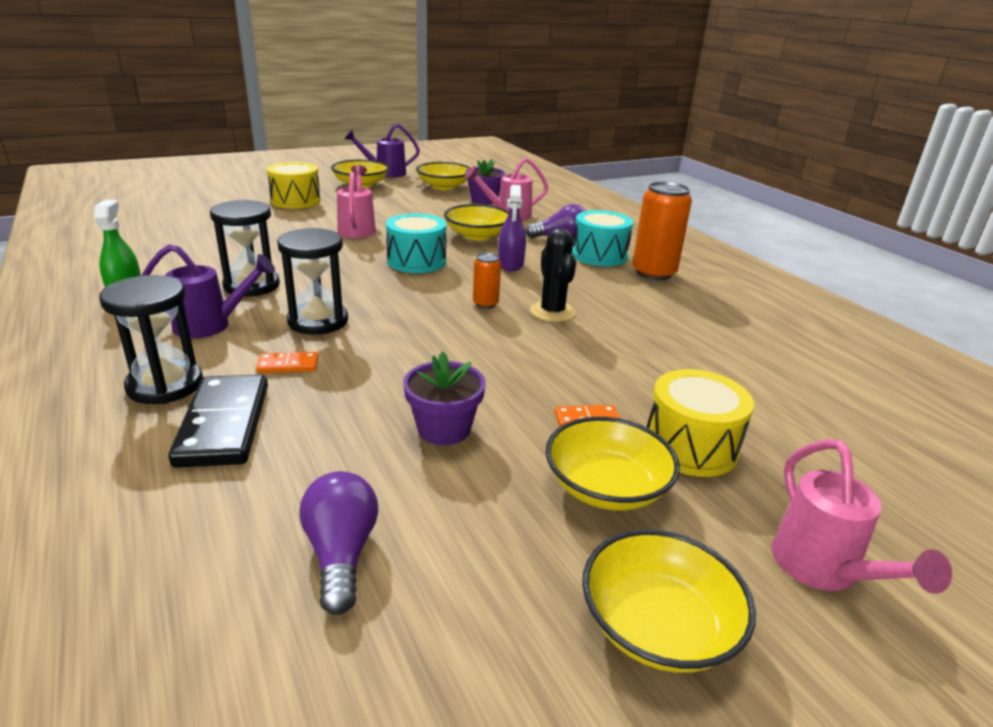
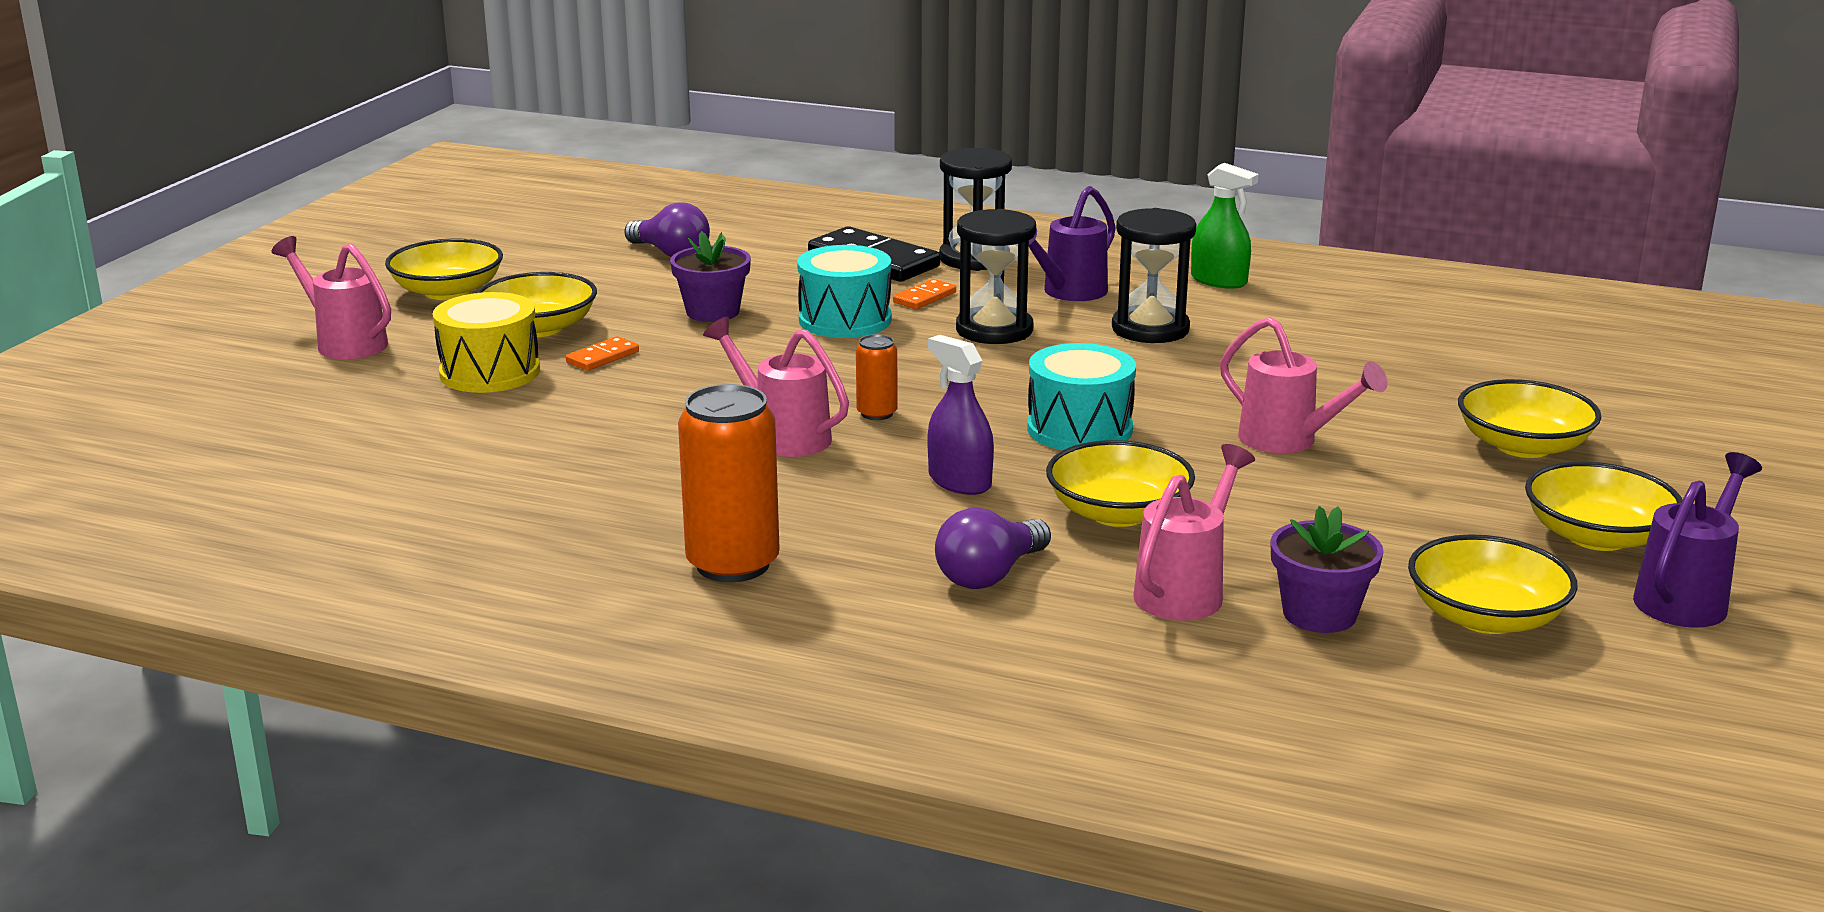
camera: 140 degrees right, 5 degrees down
yellow drum [267,162,321,209] -> yellow bowl [1458,379,1601,458]
black cactus [530,228,576,322] -> pink watering can [703,317,849,457]
turquoise drum [572,210,633,266] -> turquoise drum moved to [797,245,892,338]

